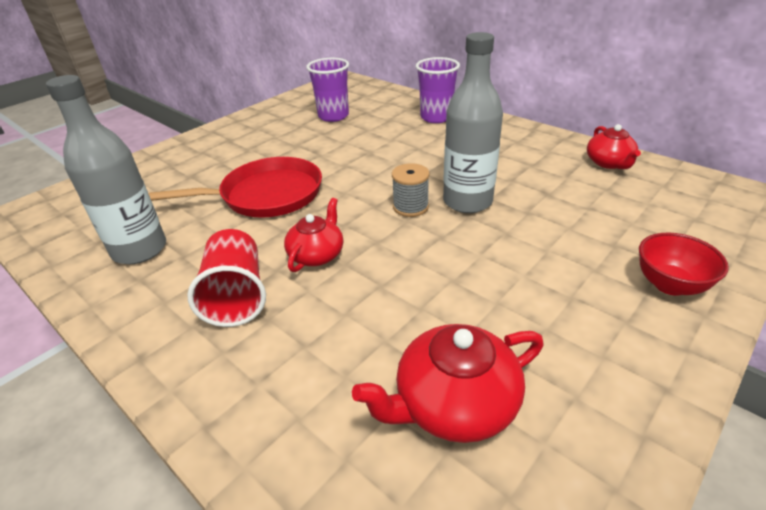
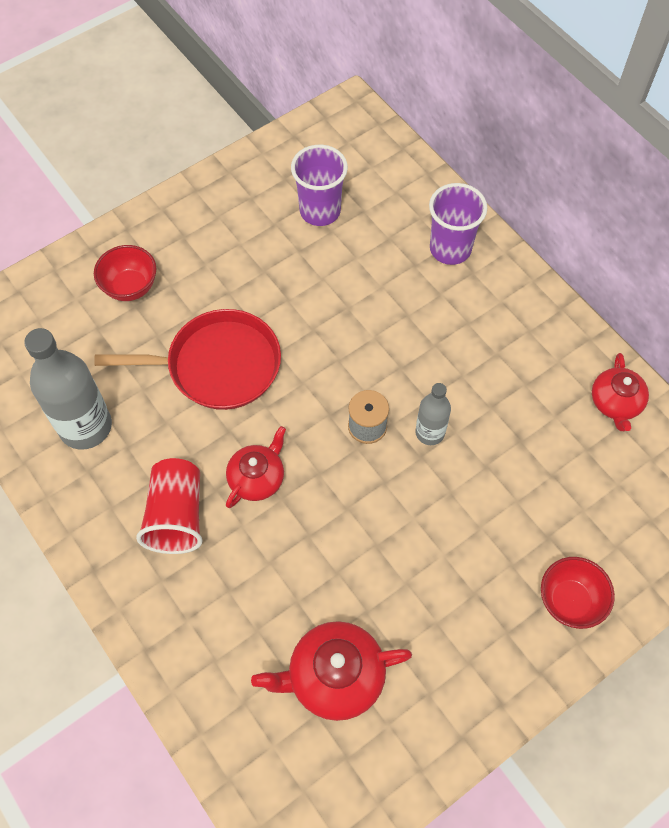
camera: 10 degrees right, 25 degrees up
grey bottle [443,32,503,213] -> grey bottle [415,383,451,445], size x0.55
none -> red bowl [94,245,156,301]

